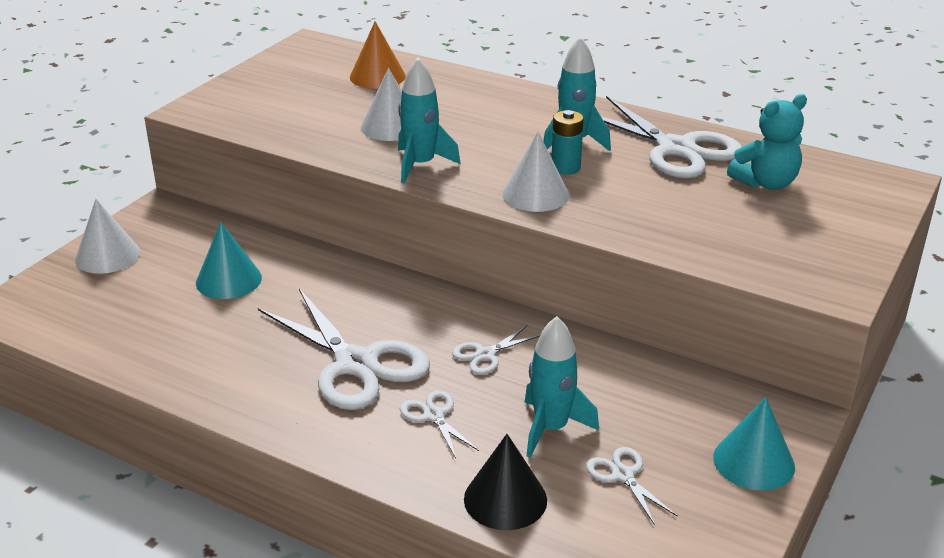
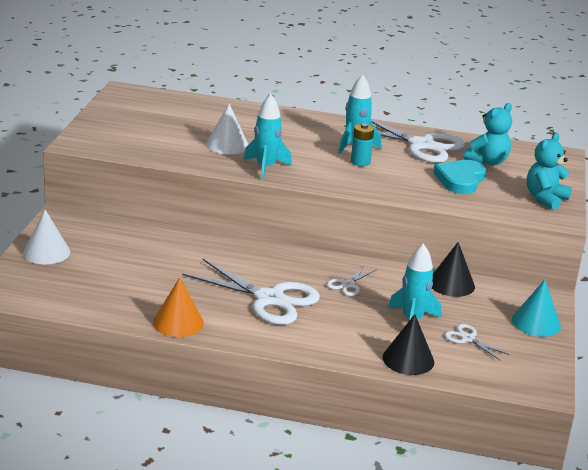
camera: 20 degrees left, 5 degrees down
turquoise cone [196,222,262,299] -> none
orange cone [350,21,406,89] -> orange cone moved to [153,277,204,337]
white scissors [400,390,479,458] -> none
white cone [502,132,569,212] -> none
none -> black cone [432,242,475,297]
none -> turquoise heart [433,160,486,194]
none -> turquoise teddy bear [527,133,572,210]

